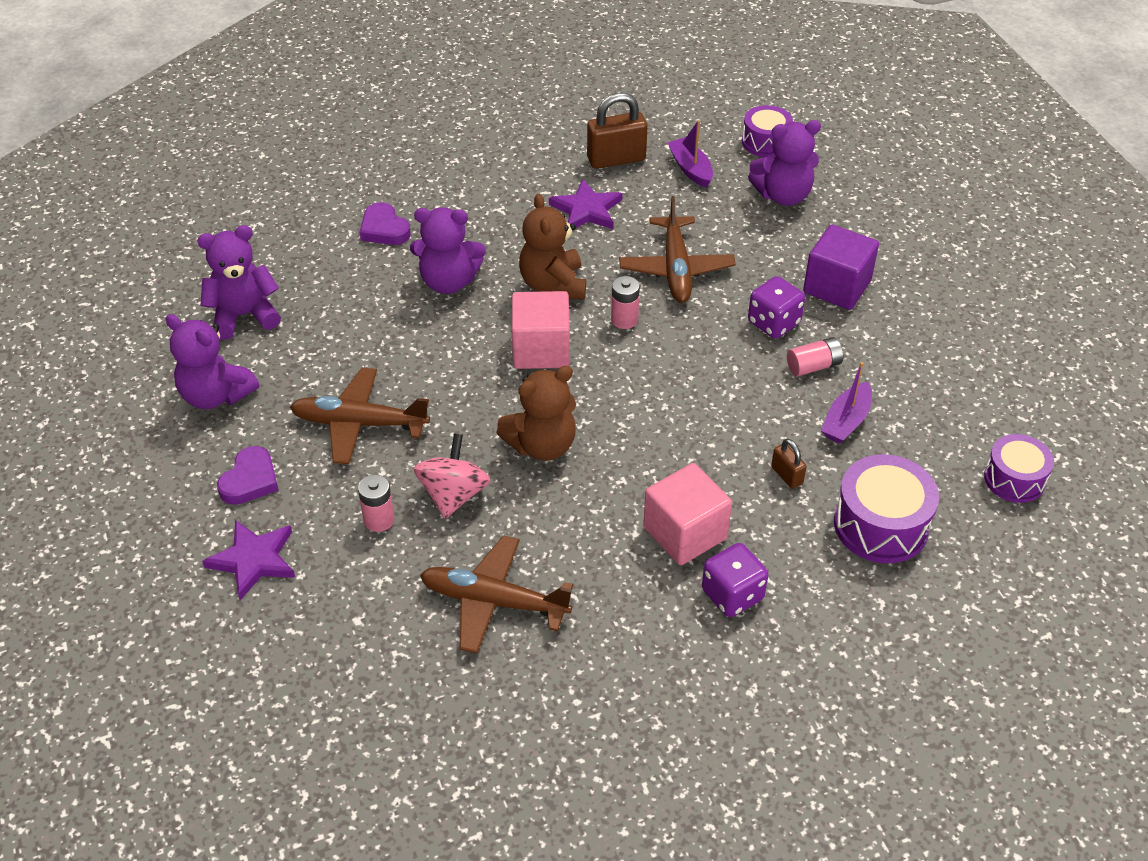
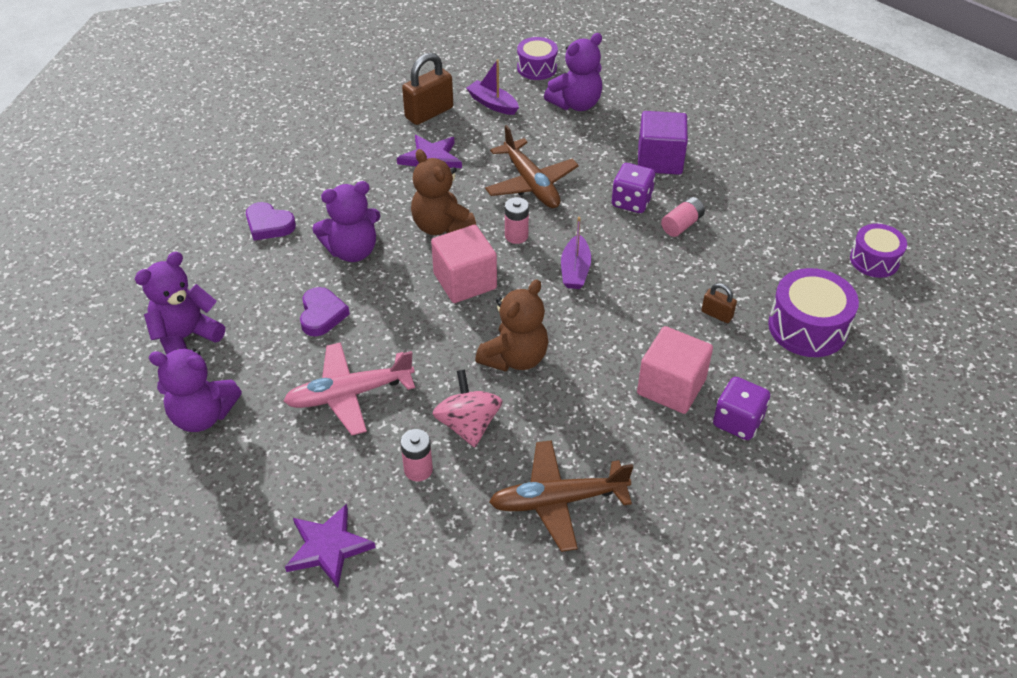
camera: 25 degrees left, 0 degrees up
purple heart [217,446,279,505] -> purple heart moved to [300,287,350,337]
brown plane [290,368,430,464] -> pink plane [284,342,415,435]
purple boat [821,362,872,444] -> purple boat moved to [561,217,591,289]

